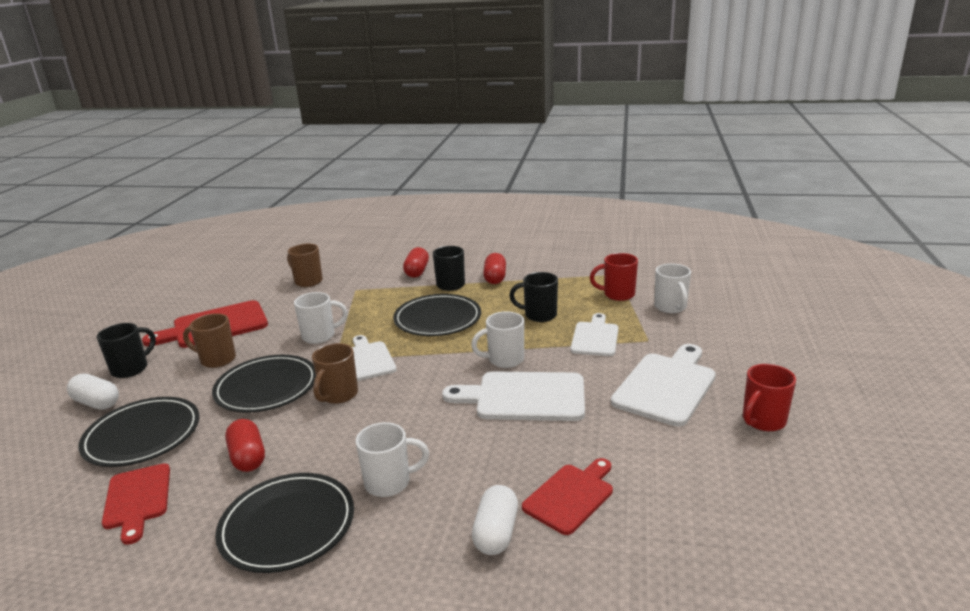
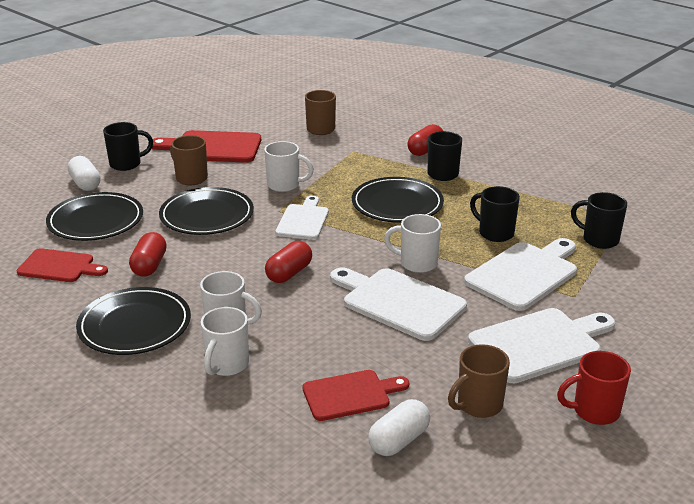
camera: 30 degrees right, 5 degrees up
red cutting board [102,463,170,545] -> red cutting board turned 90 degrees counterclockwise [16,248,108,282]
brown mug [312,343,358,404] -> brown mug moved to [448,344,510,418]
white capsule [472,485,518,555] -> white capsule moved to [368,399,430,456]
red capsule [483,253,506,284] -> red capsule moved to [265,241,312,283]
white cutting board [571,313,618,356] -> white cutting board [464,238,577,311], size x1.55
red mug [590,253,638,301] -> black mug [571,192,627,249]
white mug [654,263,691,313] -> white mug moved to [201,307,249,376]

